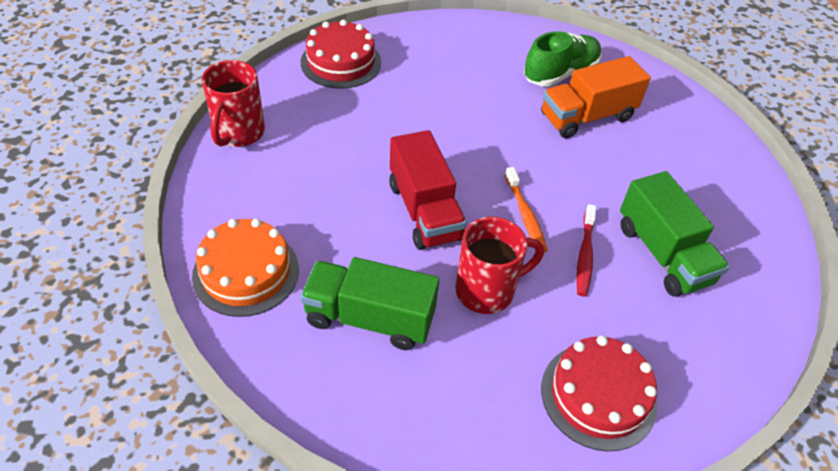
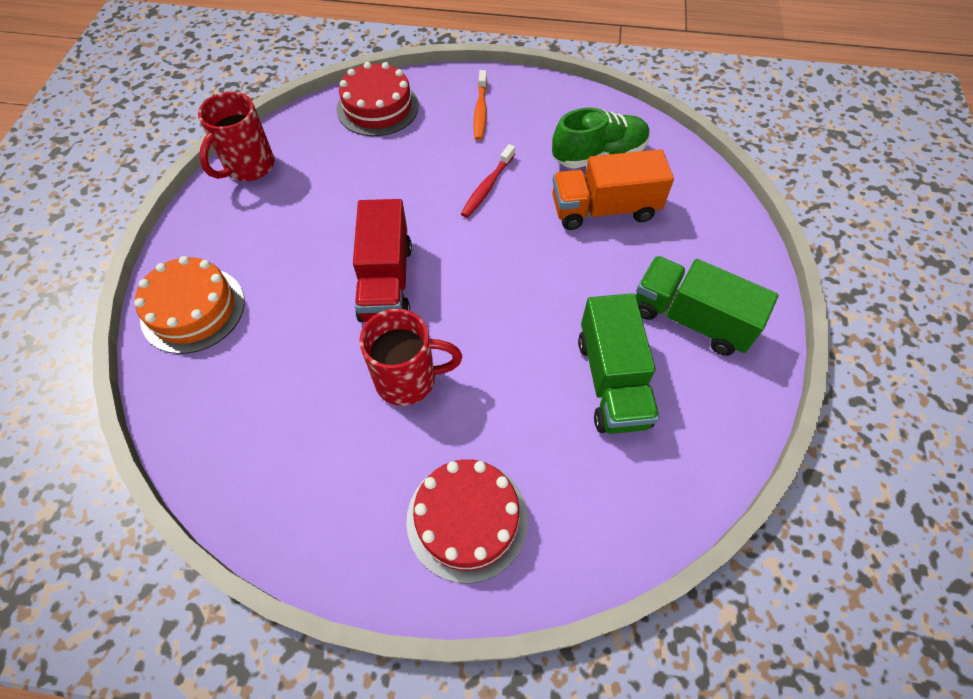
camera: 20 degrees right, 10 degrees up
green truck [301,257,439,350] -> green truck moved to [636,256,778,356]
orange toothbrush [505,167,548,253] -> orange toothbrush moved to [474,70,487,140]
red toothbrush [576,204,596,296] -> red toothbrush moved to [461,144,515,218]

